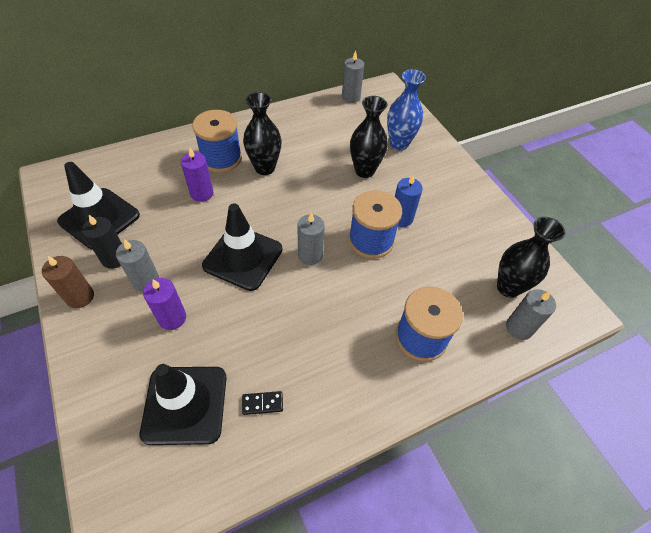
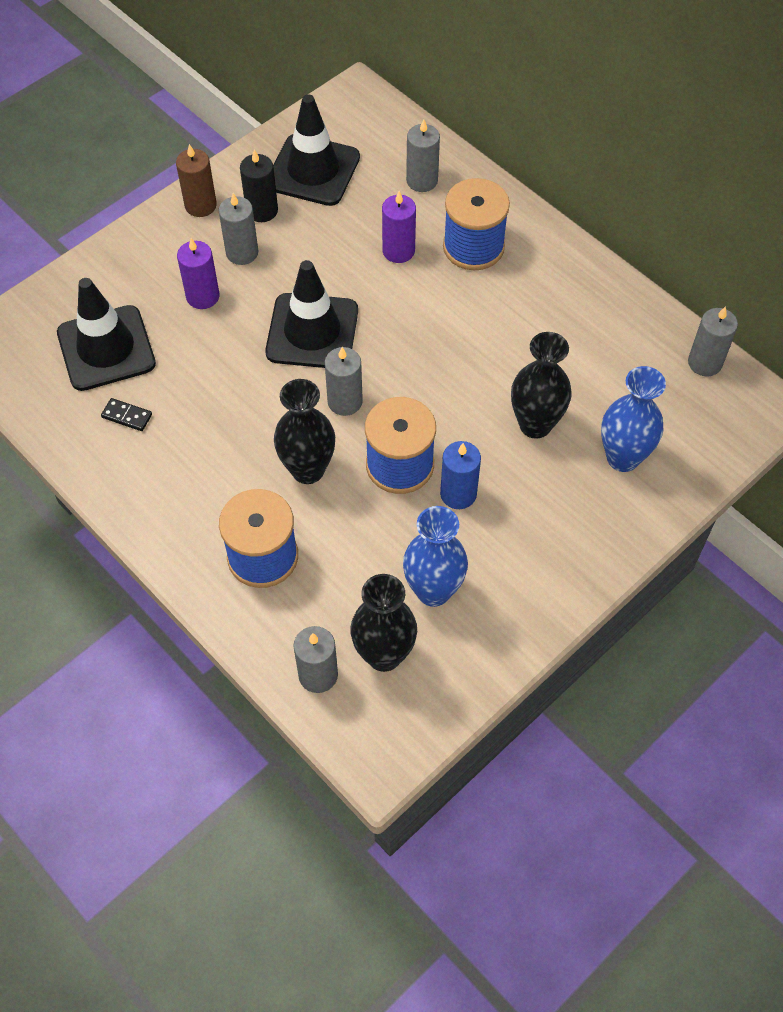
camera: 75 degrees right, 5 degrees up
black domino [242,391,283,415] -> black domino turned 45 degrees counterclockwise [101,398,152,431]
black vase [243,92,282,175] -> black vase moved to [274,379,335,484]
none -> blue vase [403,506,468,607]
none -> grey candle [406,119,440,192]

